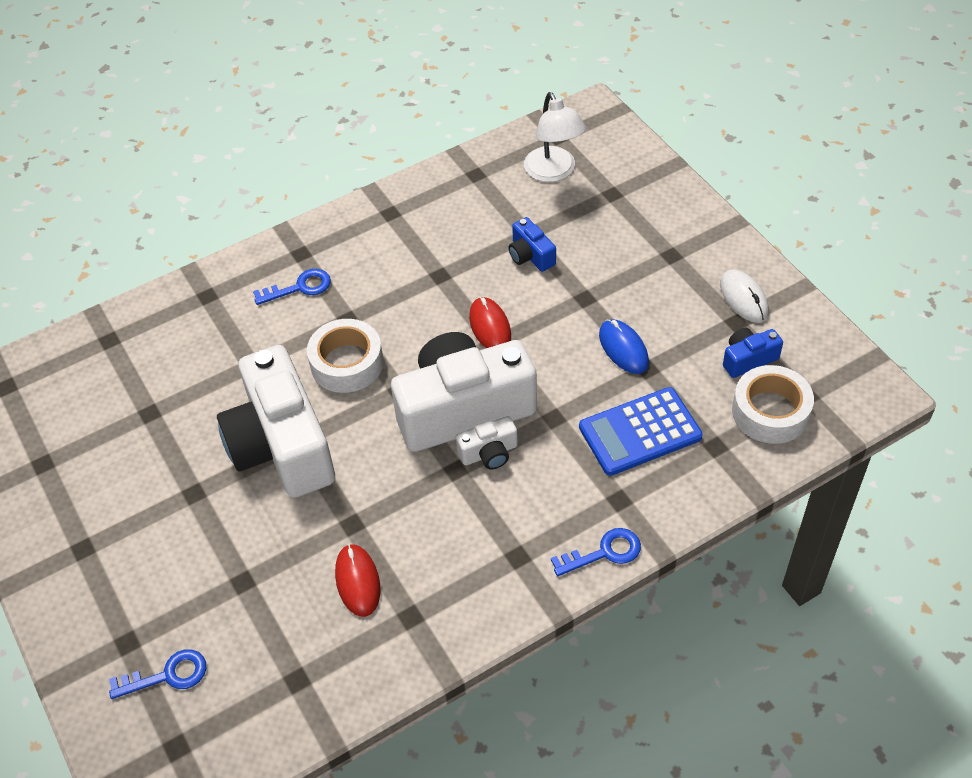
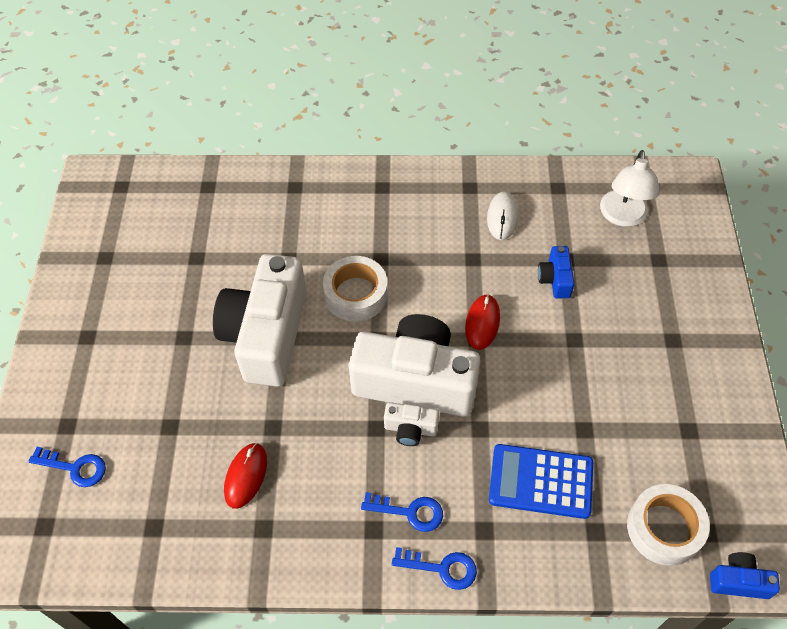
camera: 30 degrees right, 5 degrees up
blue key [253,269,331,305] -> blue key moved to [361,492,443,532]
blue mouse [599,319,649,374] -> none
white mouse [720,269,769,323] -> white mouse moved to [487,191,518,240]
blue camera [723,328,783,378] -> blue camera moved to [710,552,780,599]

